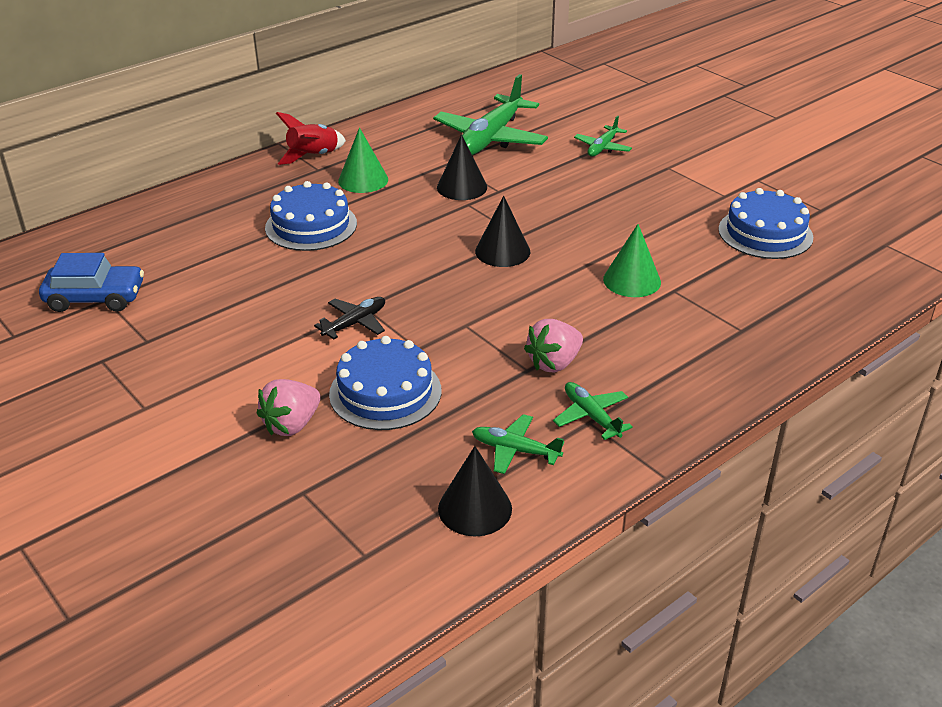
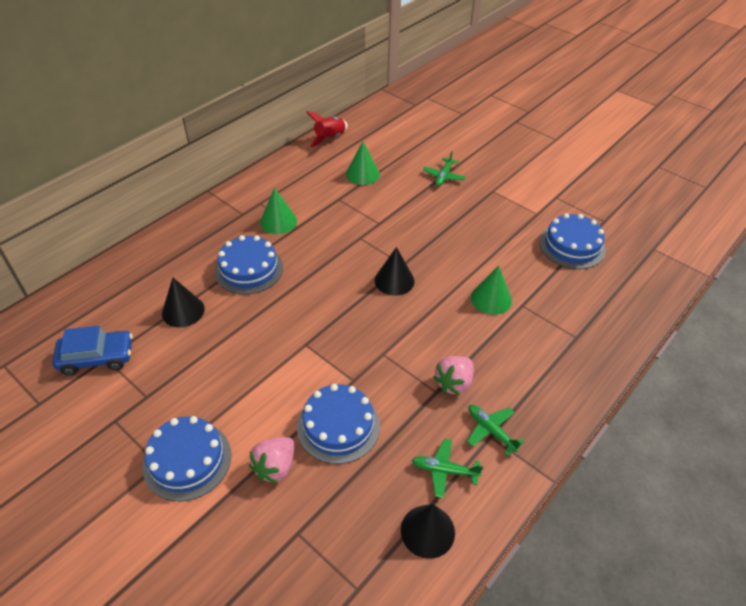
camera: 10 degrees left, 10 degrees up
red rocket [276,112,346,165] -> red rocket moved to [306,111,348,147]
black plane [314,297,385,339] -> none
green plane [433,74,548,155] -> green cone [346,141,380,185]
black cone [437,134,487,200] -> black cone moved to [162,278,205,327]
none -> blue cake [143,416,231,501]

